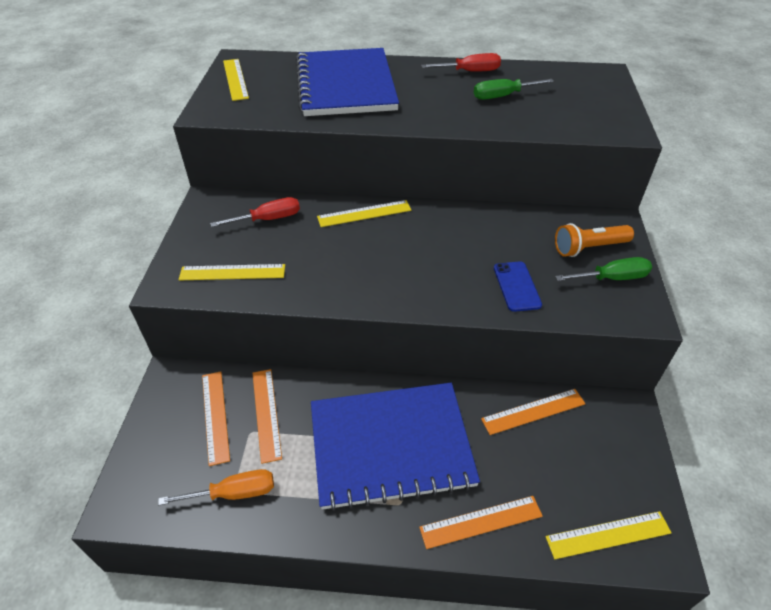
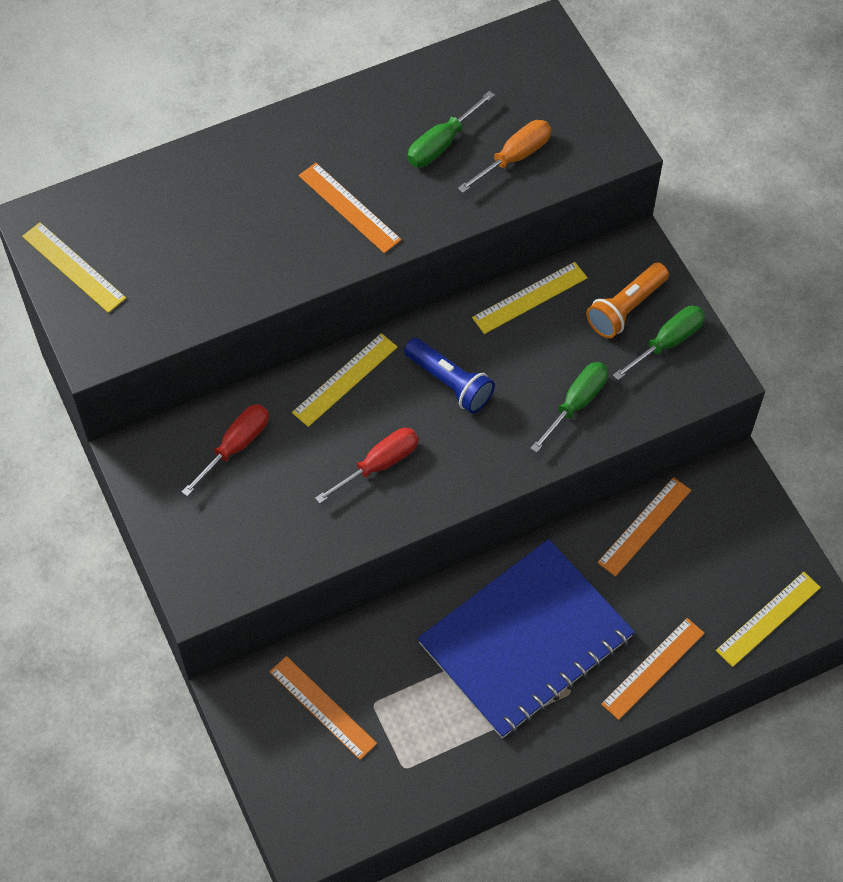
camera: 30 degrees left, 15 degrees up
orange screwdriver [158,469,274,505] -> orange screwdriver moved to [458,120,551,193]
yellow ruler [179,264,285,280] -> yellow ruler moved to [472,262,587,334]
orange ruler [252,369,282,464] -> orange ruler moved to [299,163,402,253]
blue notebook [296,48,399,116] -> none
red screwdriver [421,53,501,72] -> red screwdriver moved to [315,428,419,504]
blue phone [494,261,542,312] -> green screwdriver [530,362,608,453]
none -> blue flashlight [404,338,495,414]

